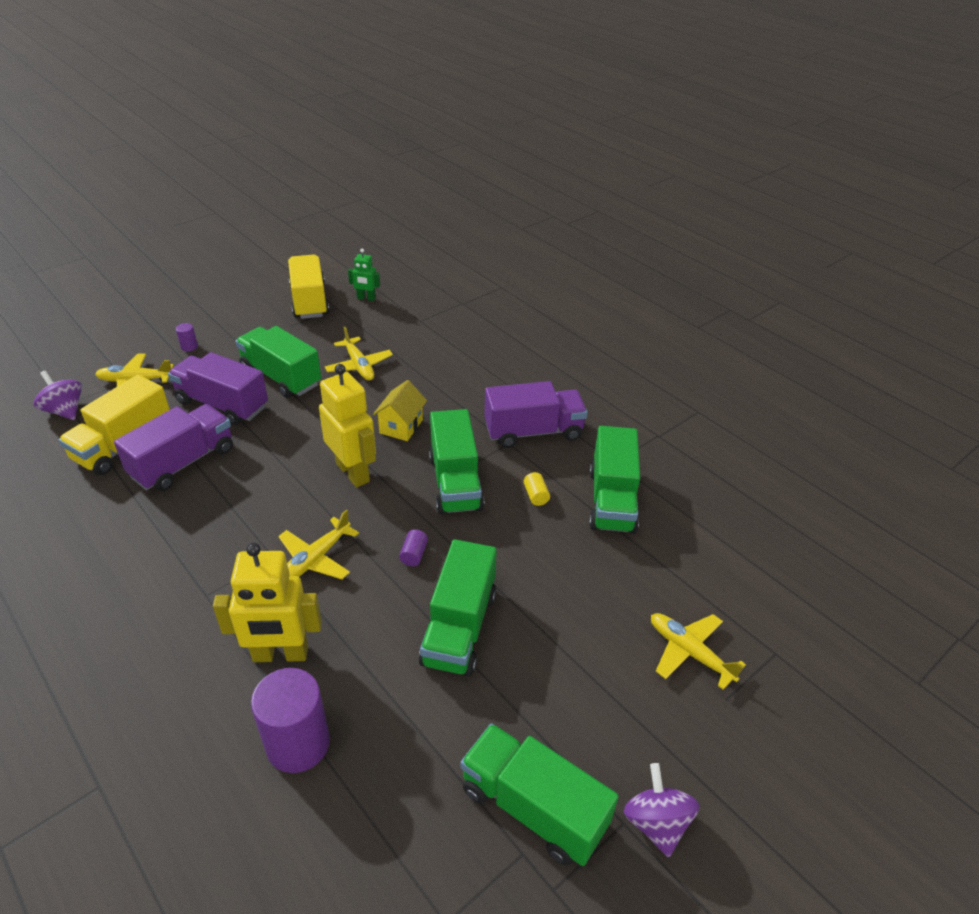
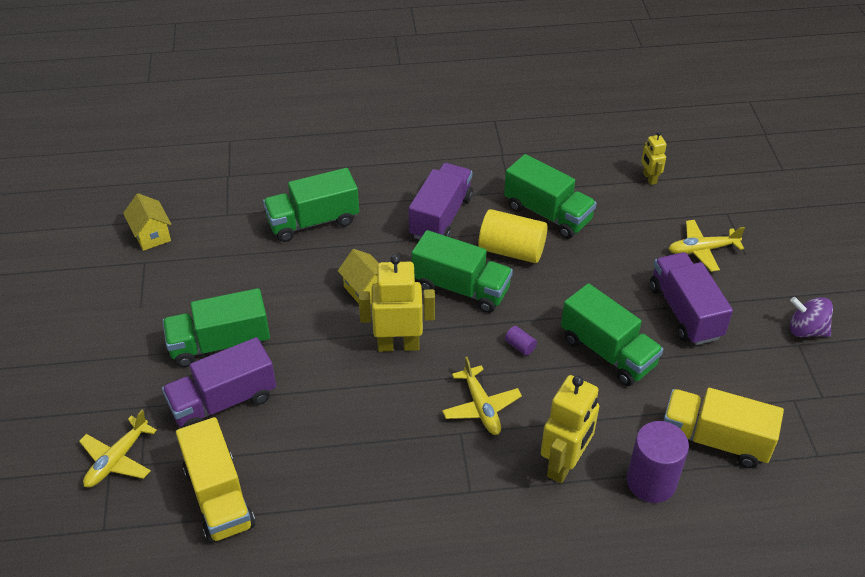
camera: 55 degrees left, 5 degrees up
purple spinning top [34,371,82,420] -> none
purple truck [114,404,233,491] -> purple truck moved to [650,252,733,345]
purple cylinder [176,323,198,352] -> none
yellow truck [288,254,329,319] -> yellow truck moved to [663,388,784,468]
yellow plane [325,327,393,381] -> none
green robot [348,249,380,301] -> yellow house [123,193,172,251]
green truck [460,723,619,866] -> green truck moved to [263,168,359,242]
yellow cylinder [523,472,550,506] -> yellow cylinder [478,209,547,263], size x2.39
none -> yellow robot [641,132,667,185]

